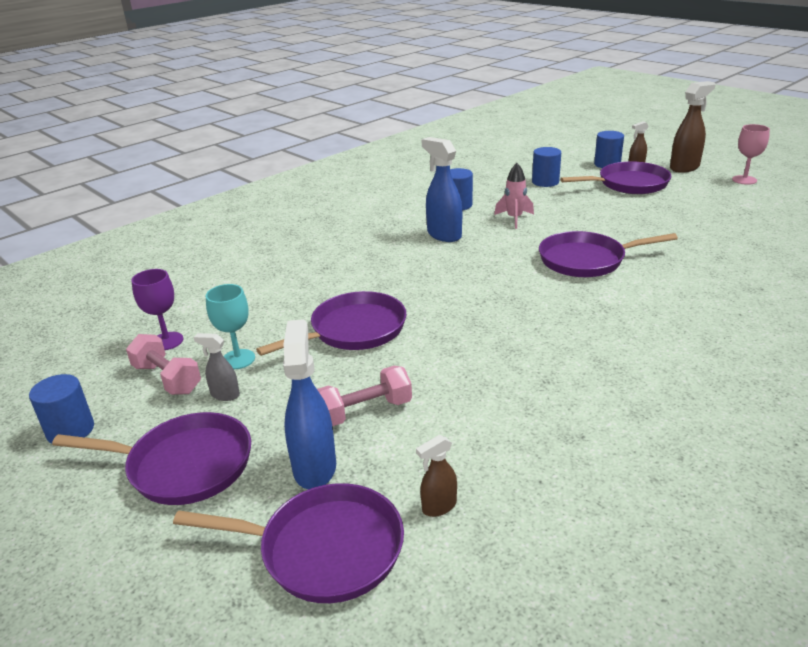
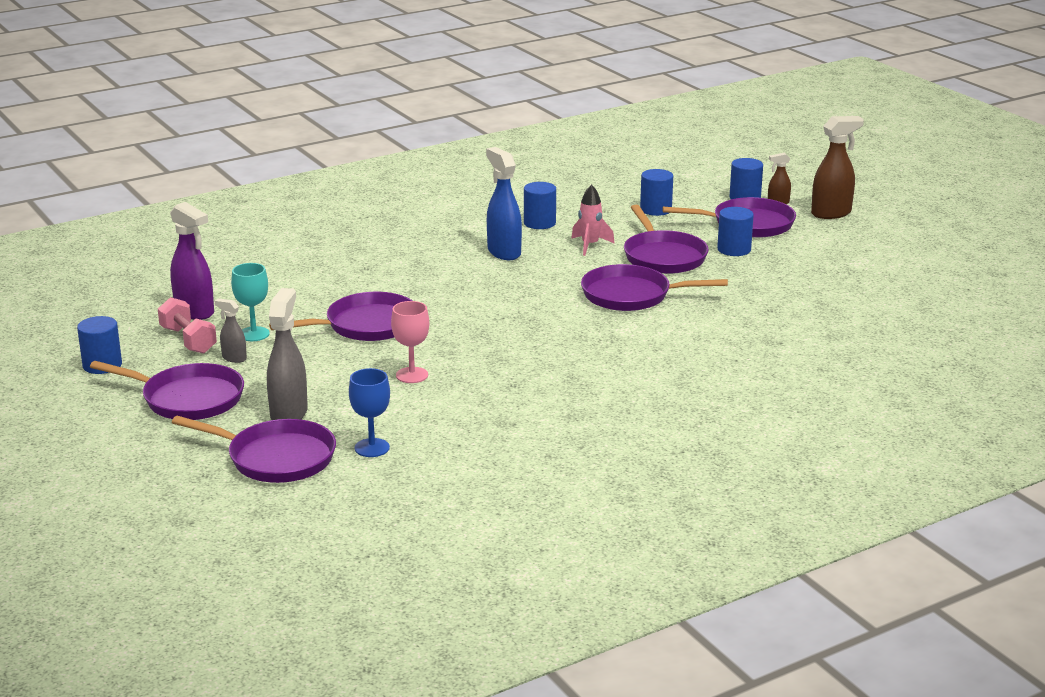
camera: 10 degrees right, 5 degrees down
purple goblet [131,269,183,350] -> purple spray bottle [170,202,214,320]
blue spray bottle [283,319,336,489] -> grey spray bottle [267,288,308,420]
pink dumbbell [317,366,412,426] -> none
brown spray bottle [416,435,457,517] -> blue goblet [349,368,390,457]
pink goblet [732,124,770,185] -> pink goblet moved to [391,301,429,383]
none -> purple pan [624,205,709,274]
none -> blue cylinder [717,207,754,256]

